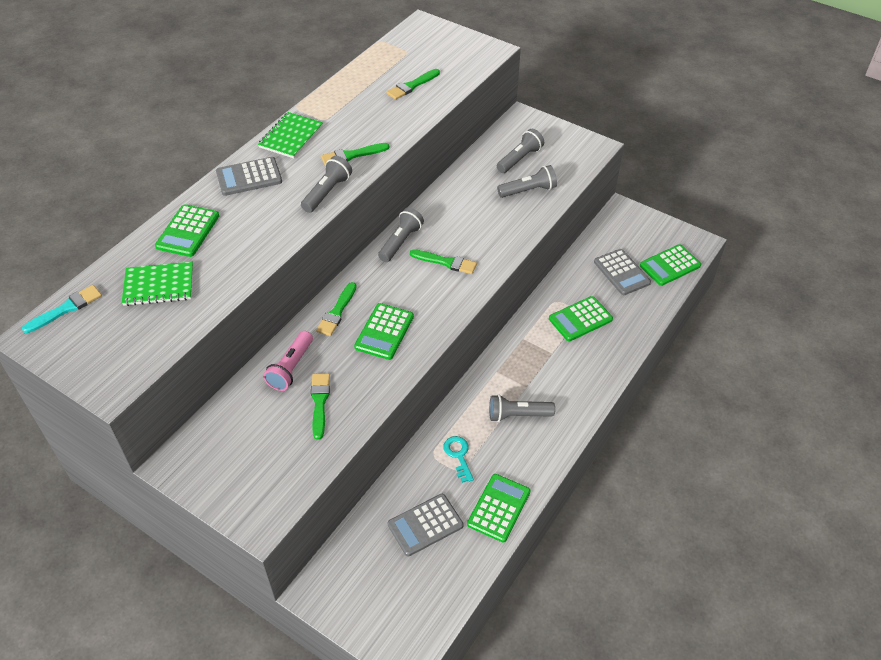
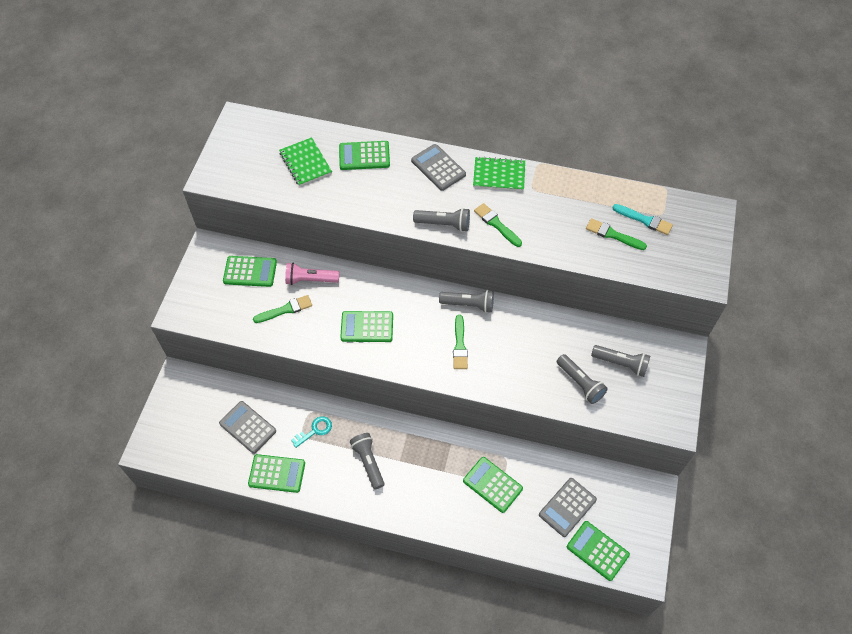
camera: 70 degrees right, 10 degrees up
turquoise brush [22,285,102,333] -> turquoise brush moved to [612,204,673,235]
green brush [316,282,357,336] -> none
none -> green calculator [223,256,277,287]

